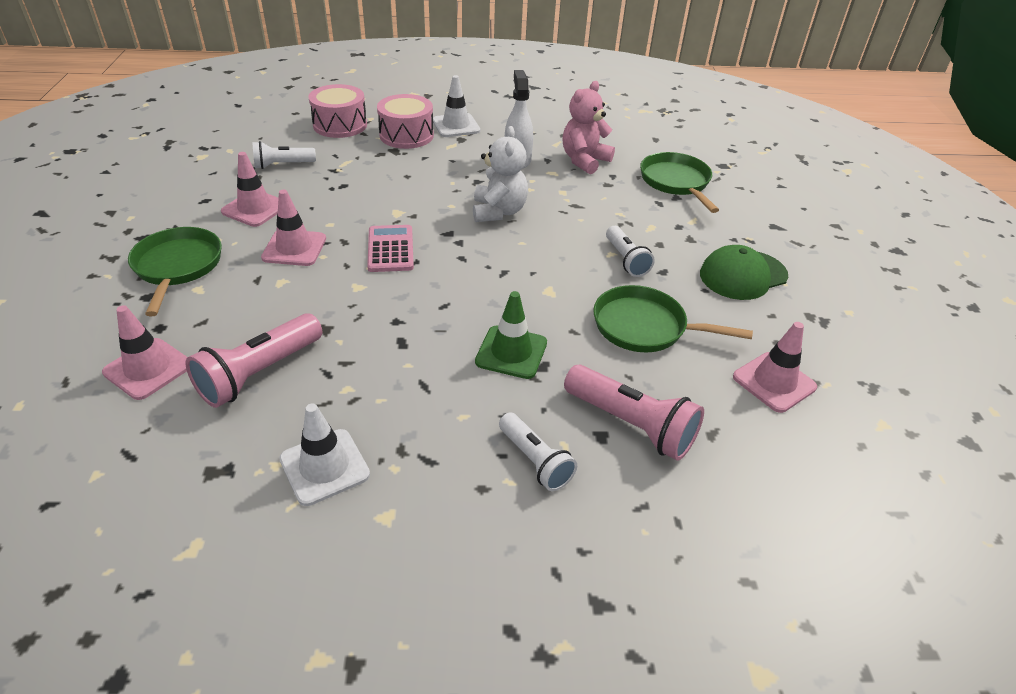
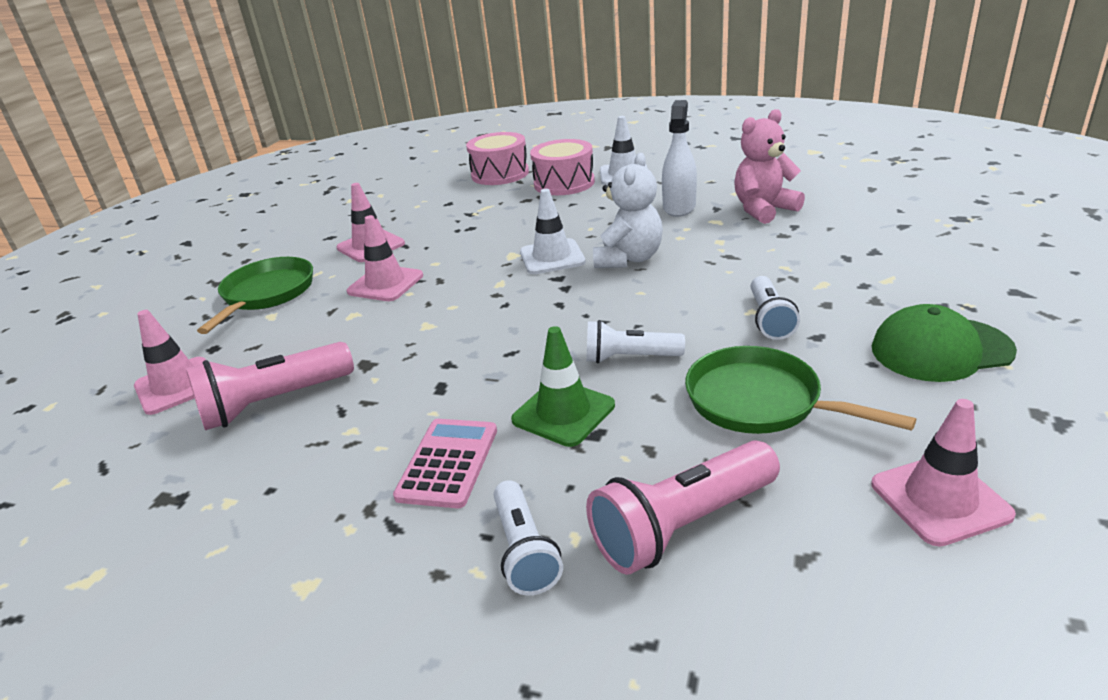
camera: 25 degrees right, 10 degrees down
white flashlight [252,141,316,169] -> white flashlight moved to [586,320,685,363]
white traffic cone [279,403,370,506] -> white traffic cone moved to [520,189,586,274]
pink calculator [367,225,414,272] -> pink calculator moved to [393,419,497,509]
pink flashlight [564,364,704,461] -> pink flashlight turned 90 degrees clockwise [586,441,780,575]
green pan [640,152,719,213] -> none

